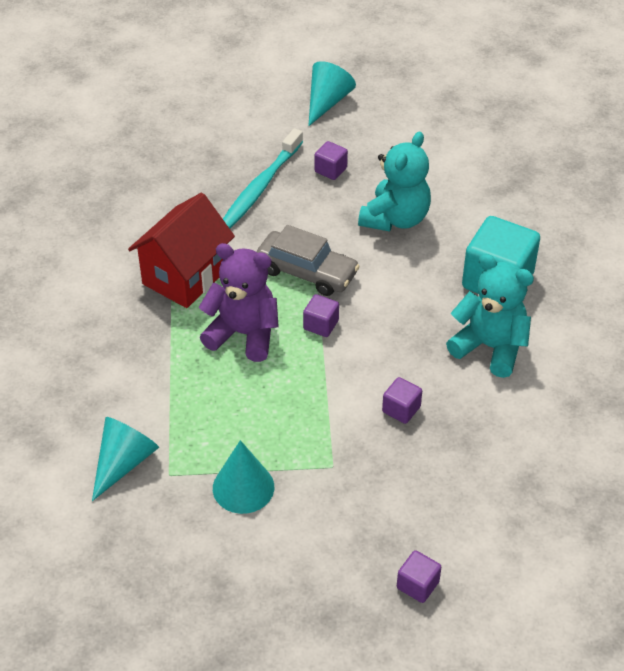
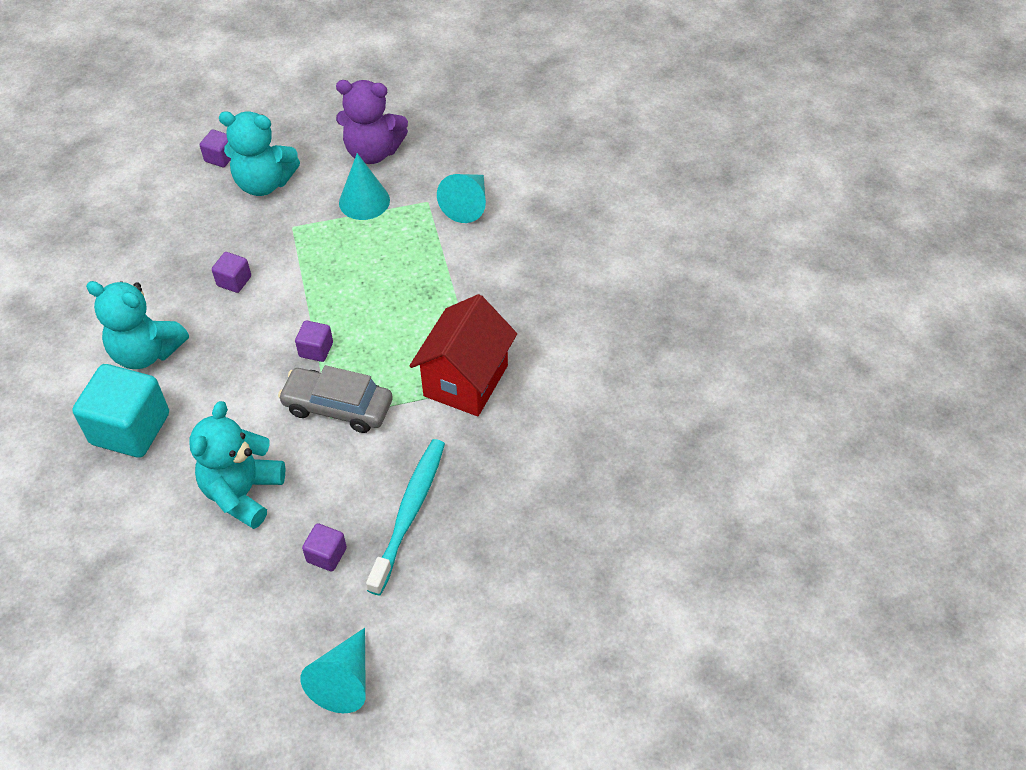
camera: 170 degrees right, 5 degrees up
purple teddy bear [199,243,279,362] -> purple teddy bear moved to [336,80,408,164]
none -> turquoise teddy bear [219,111,300,196]

